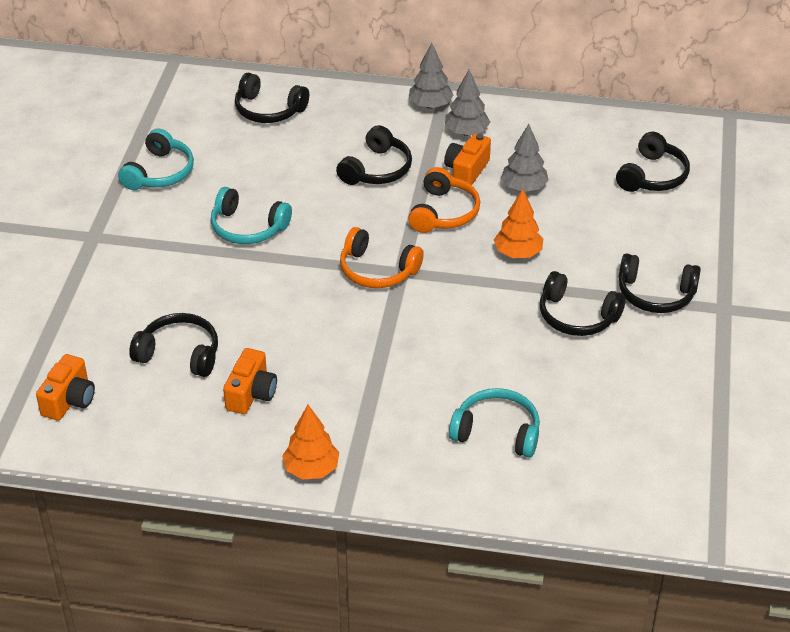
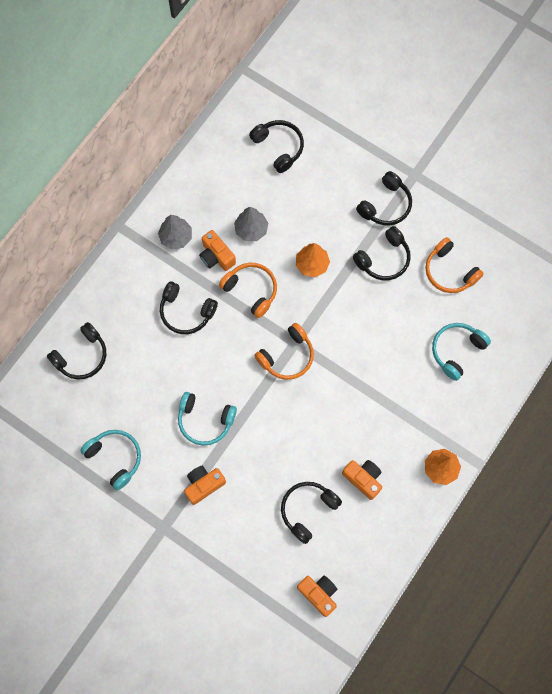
camera: 65 degrees left, 30 degrees up
turquoise headphones [211,187,292,244] -> turquoise headphones turned 60 degrees clockwise [178,392,237,446]
black headphones [336,125,412,185] -> black headphones turned 150 degrees clockwise [160,282,218,334]
grey tree [409,43,454,109] -> none
none -> orange camera [184,466,226,505]
none -> orange headphones [425,237,484,293]

